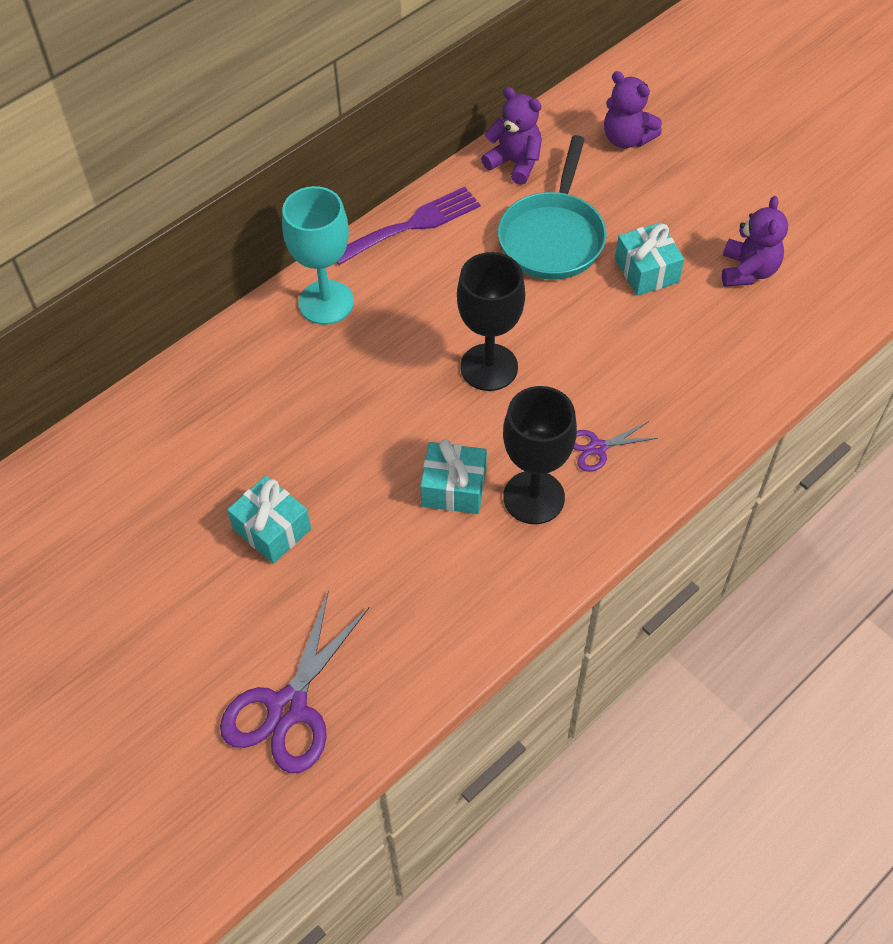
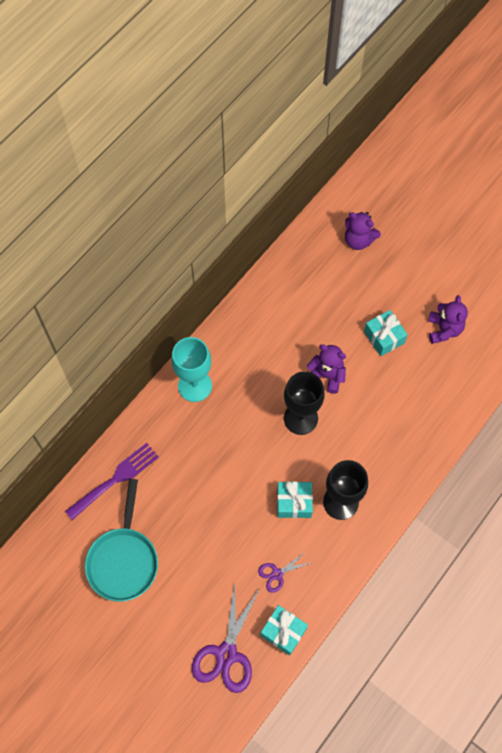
camera: 10 degrees left, 10 degrees up
turquoise gift [227,476,311,564] -> turquoise gift moved to [260,605,308,655]
purple fork [337,187,481,265] -> purple fork moved to [65,443,159,520]
purple teddy bear [481,87,542,185] -> purple teddy bear moved to [307,344,346,394]
turquoise pan [498,135,607,280] -> turquoise pan moved to [85,479,158,602]
purple scissors [573,421,658,472] -> purple scissors moved to [258,551,310,593]

